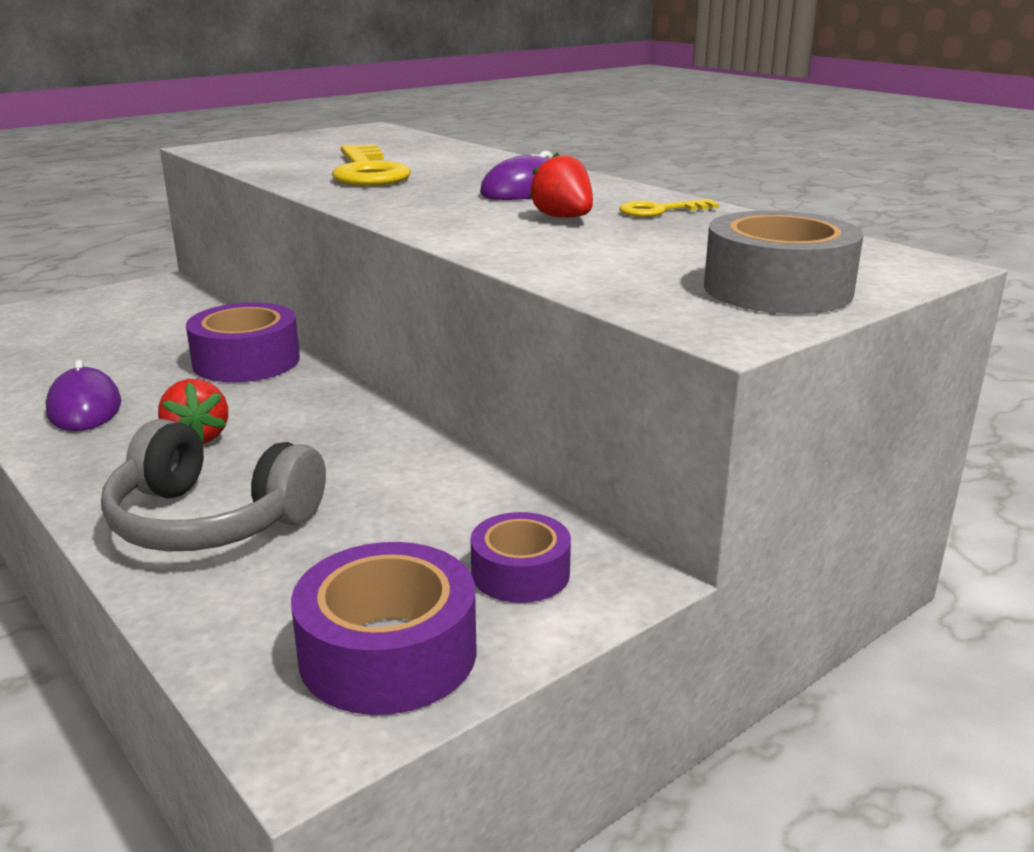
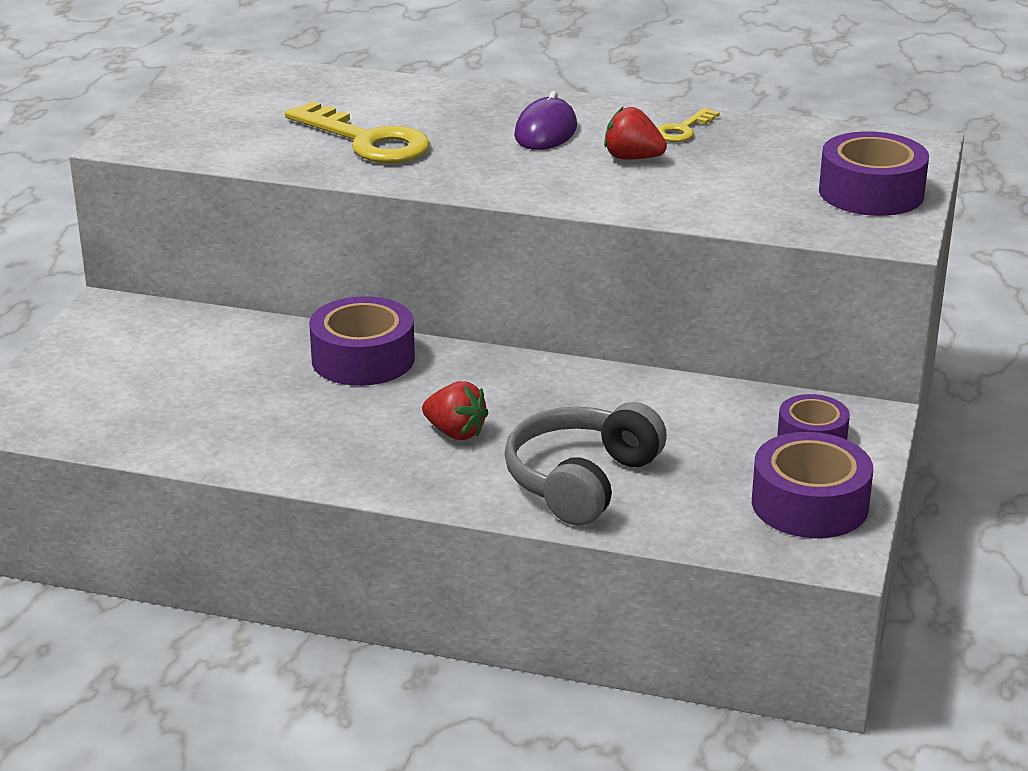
camera: 35 degrees left, 5 degrees up
purple mouse [46,360,121,431] -> none
grey headphones [101,419,326,551] -> grey headphones turned 135 degrees clockwise [504,402,667,526]
grey tape [704,211,863,314] -> purple tape [819,131,929,216]

